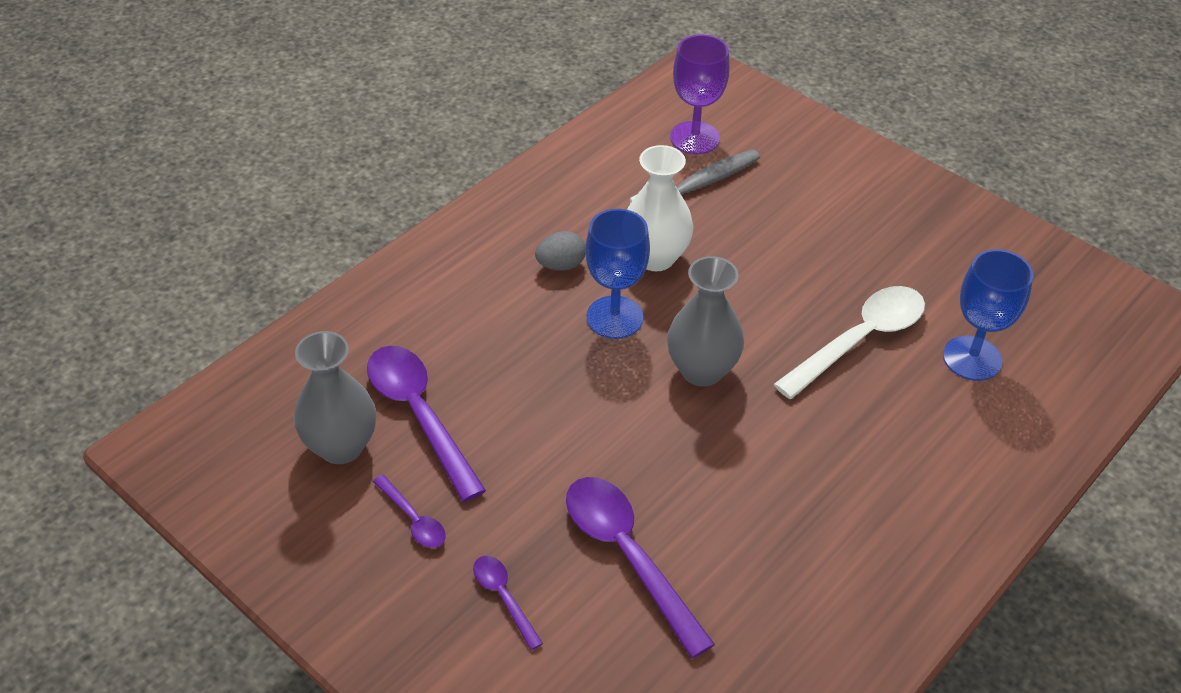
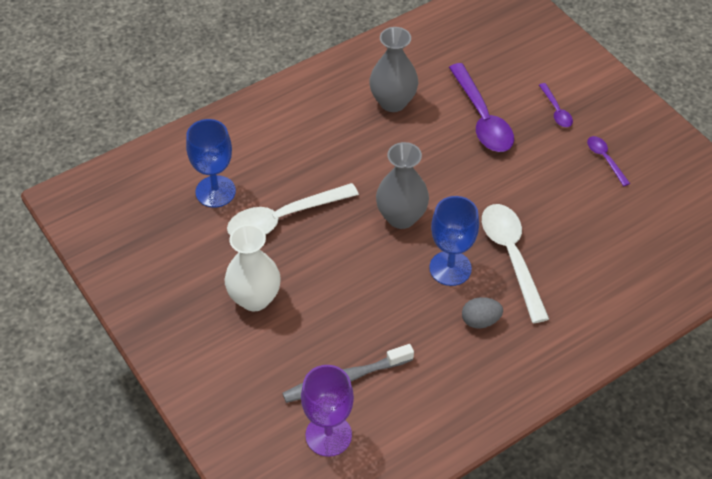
camera: 165 degrees left, 5 degrees up
grey vase [294,331,376,464] -> grey vase moved to [369,27,418,112]
purple spoon [367,346,486,502] -> none
white vase [627,145,693,271] -> white vase moved to [225,224,281,311]
none -> white spoon [482,204,549,323]

